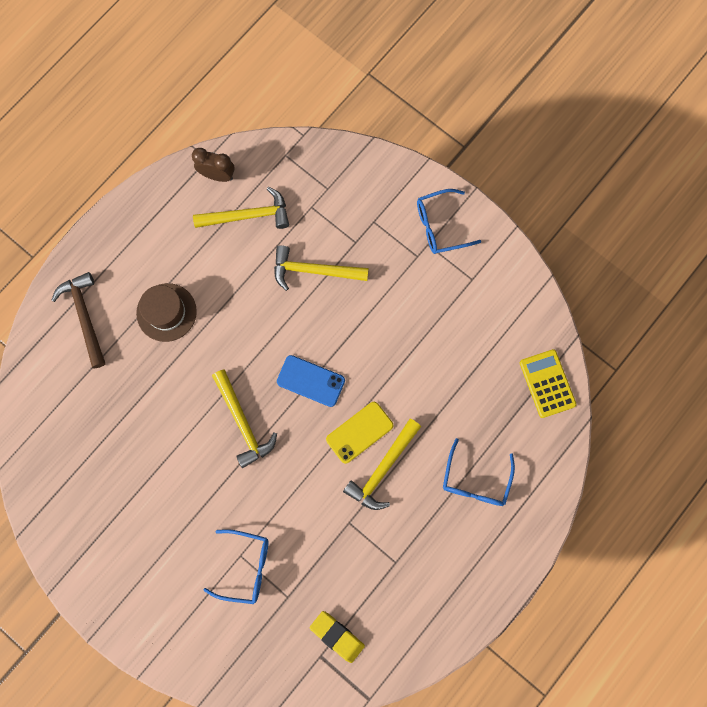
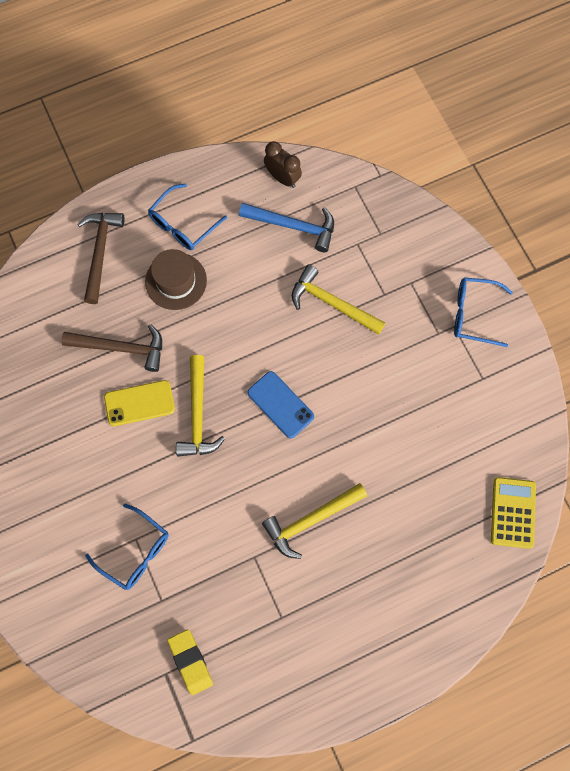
camera: 25 degrees right, 5 degrees down
yellow hammer [193,187,289,229] -> blue hammer [239,203,334,252]
yellow phone [326,402,393,464] -> yellow phone moved to [104,380,175,426]
blue glasses [443,438,515,506] -> blue glasses moved to [148,183,227,250]
none -> brown hammer [62,324,162,372]

